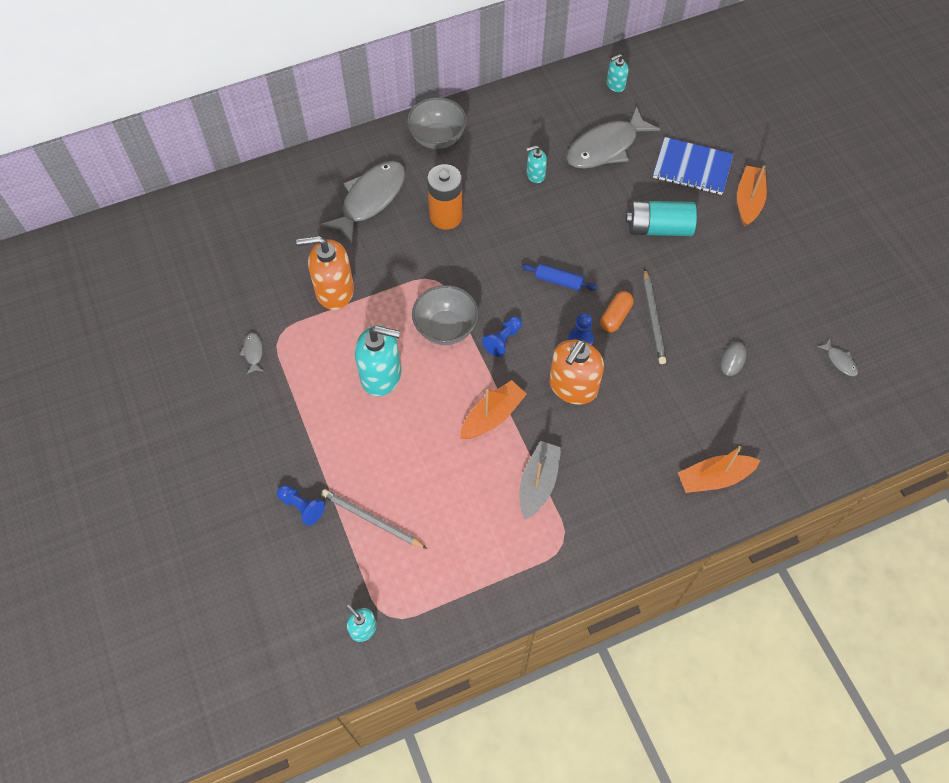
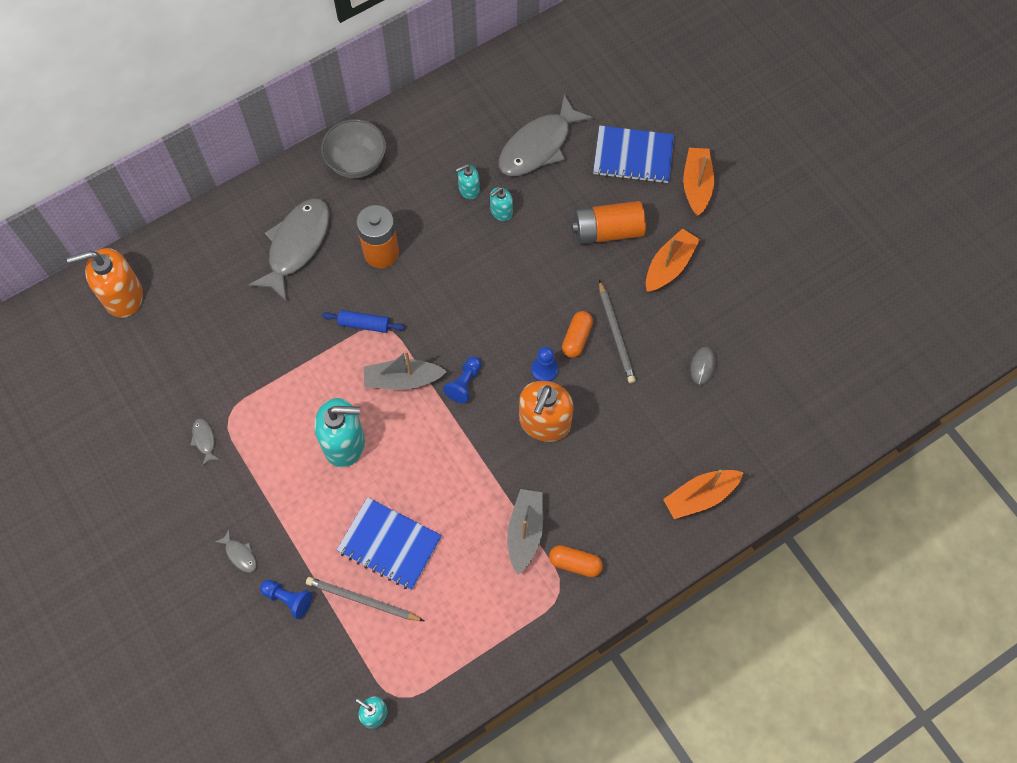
camera: 10 degrees left, 5 degrees up
orange soap dispenser [296,236,354,310] -> orange soap dispenser moved to [67,248,143,318]
grey bowl [412,285,479,345] -> grey boat [364,350,447,390]
orange boat [460,380,527,439] -> orange boat moved to [646,228,700,292]
blue rolling pin [521,264,598,291] -> blue rolling pin moved to [322,310,405,333]
turquoise soap dispenser [606,54,629,92] -> turquoise soap dispenser moved to [490,187,513,221]
turquoise battery [626,200,697,236] -> orange battery [572,201,646,245]
grey fish [817,338,858,376] -> grey fish moved to [215,530,257,573]
none -> blue notebook [337,497,442,590]
none -> orange capsule [549,545,603,577]

